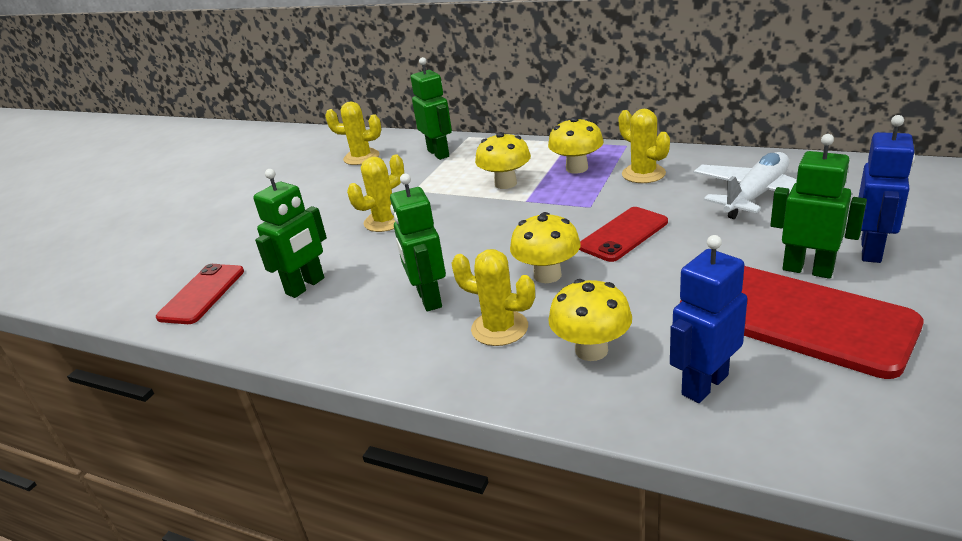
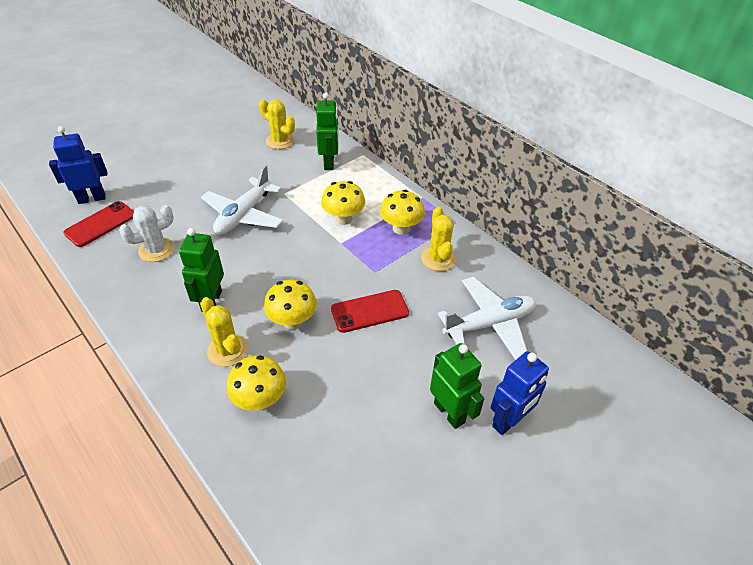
camera: 20 degrees right, 15 degrees up
green robot [253,169,327,298] -> white cactus [119,205,175,262]
yellow cactus [347,155,404,232] -> white plane [201,165,284,235]
blue robot [670,235,747,403] -> blue robot moved to [49,126,107,204]
red phone [680,266,923,379] -> none

